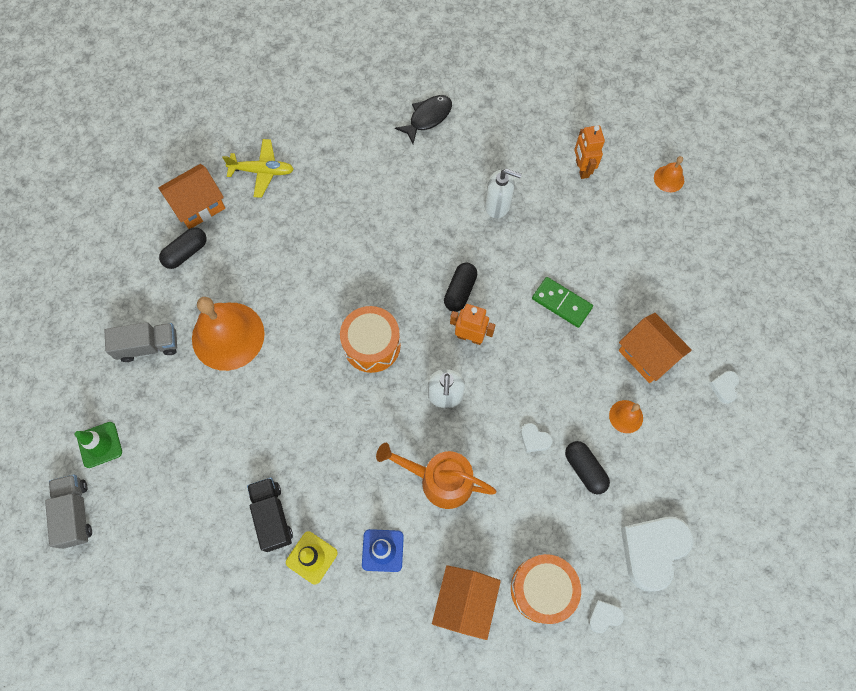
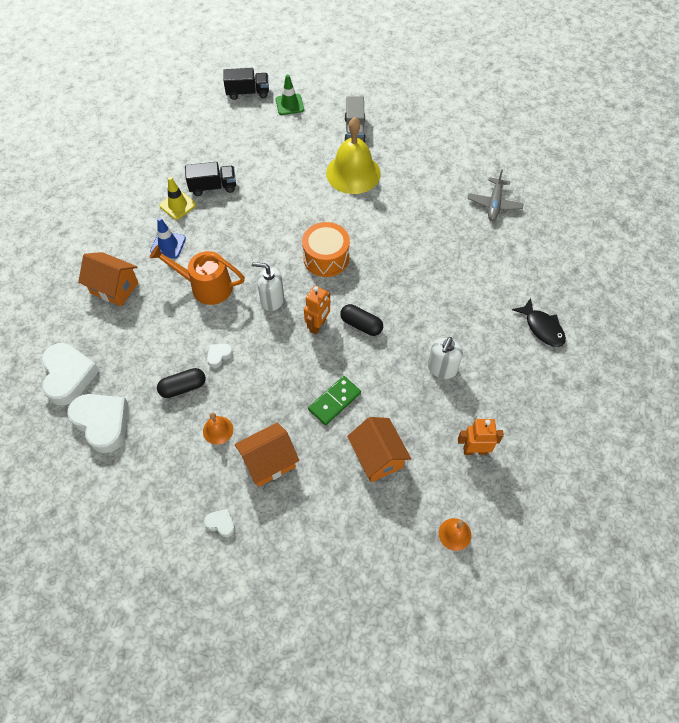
camera: 100 degrees right, 10 degrees down
grey truck [45,474,92,549] -> black truck [223,68,269,100]
orange house [158,164,225,229] -> orange house moved to [347,417,411,482]
black capsule [159,227,207,269] -> none
orange bell [192,297,265,371] -> yellow bell [326,117,381,194]
yellow plane [222,139,294,198] -> grey plane [468,169,524,221]
orange watering can [376,443,496,509] -> orange watering can turned 105 degrees counterclockwise [150,245,245,305]
orange drum [511,554,581,624] -> none
white heart [588,600,624,633] -> white heart [41,343,99,405], size x2.24

